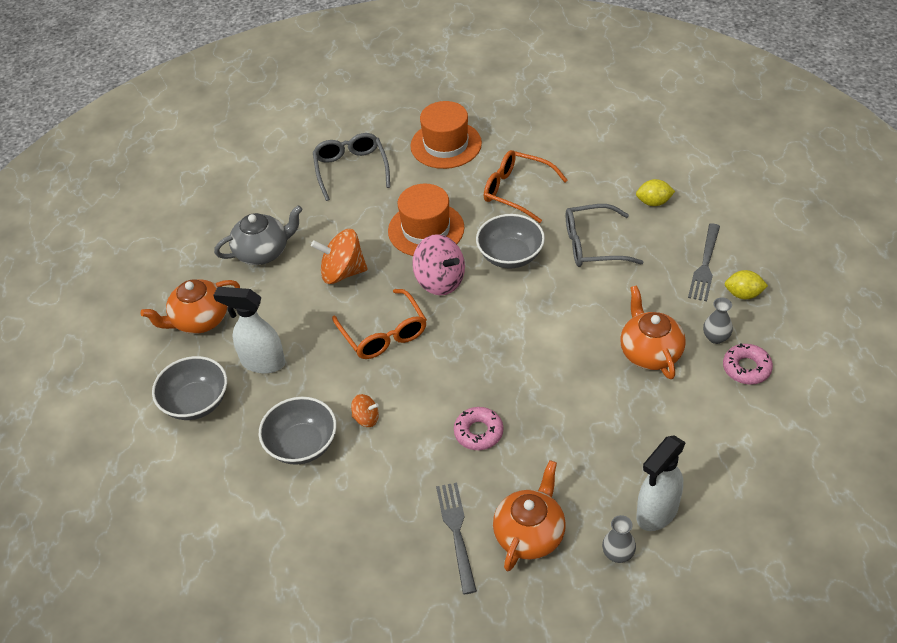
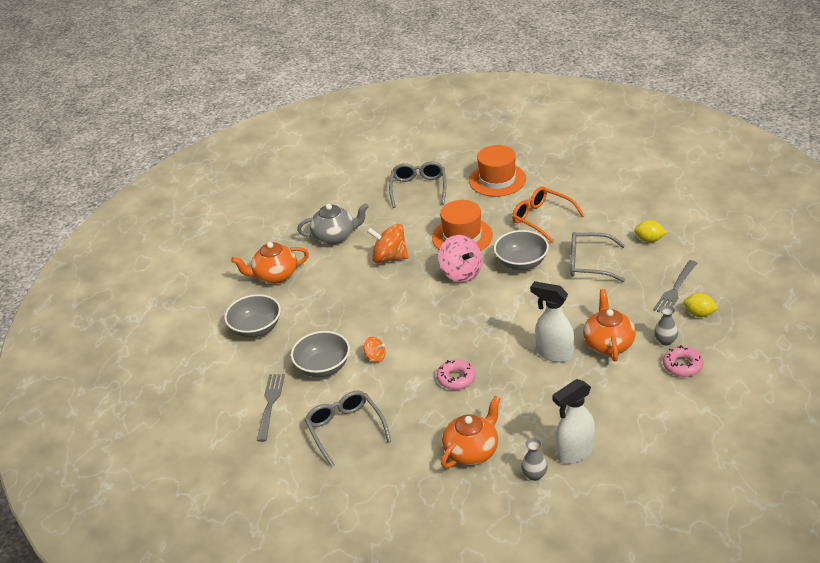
camera: 15 degrees right, 10 degrees down
white spray bottle [213,287,285,374] -> white spray bottle moved to [530,281,574,362]
orange glasses [332,289,427,359] -> none
grey fork [436,483,477,594] -> grey fork moved to [257,374,285,442]
none -> grey glasses [305,391,391,468]

